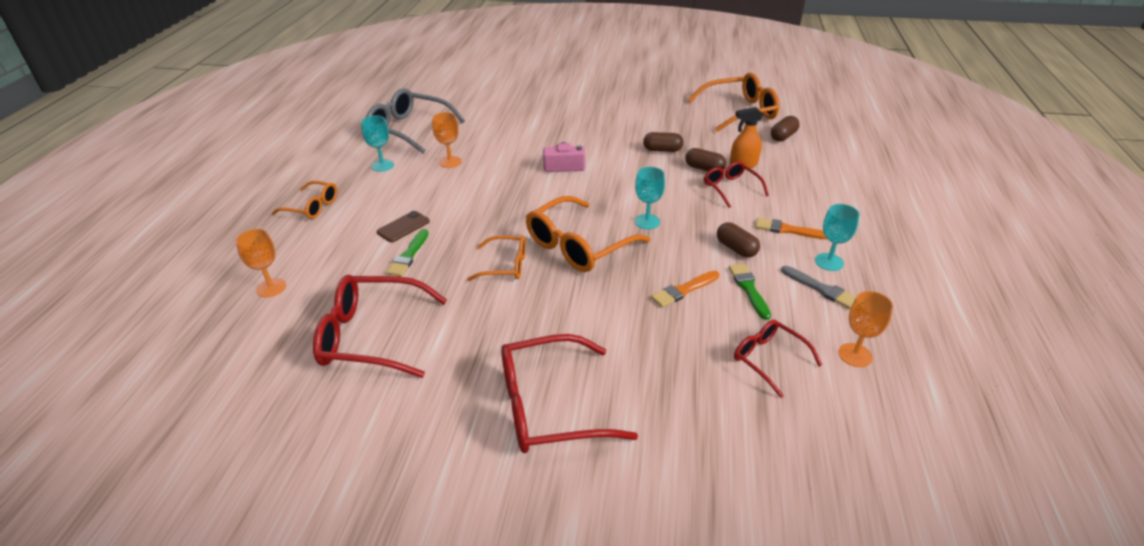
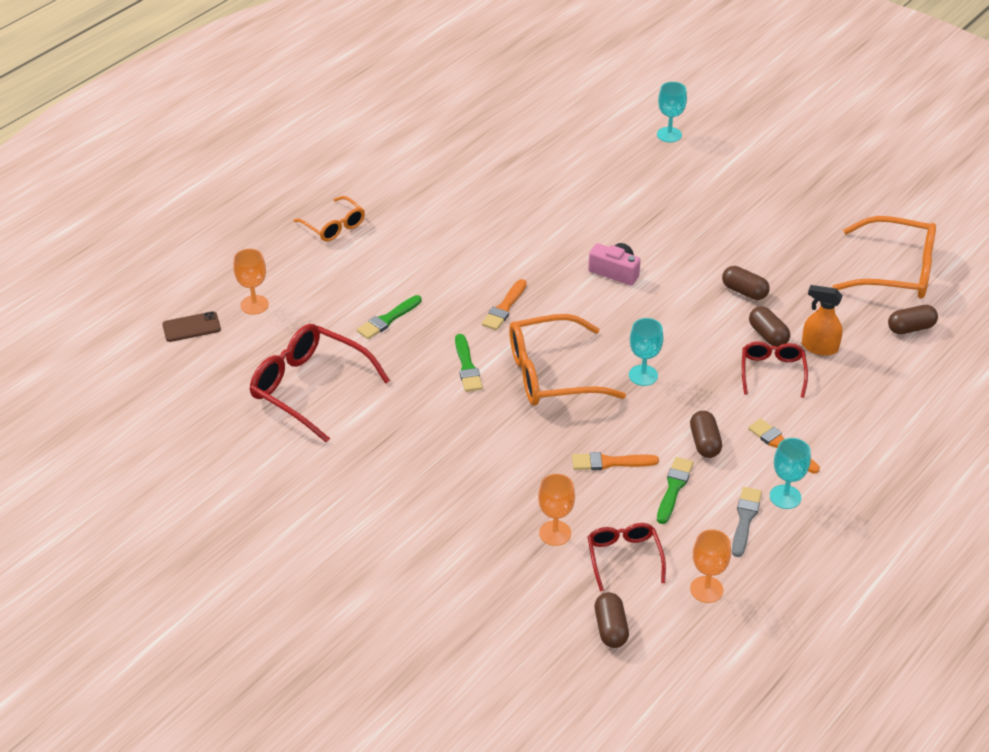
camera: 30 degrees right, 5 degrees up
turquoise goblet [361,115,394,172] -> turquoise goblet moved to [657,82,687,142]
grey glasses [366,88,465,154] -> none
brown phone [377,211,430,242] -> brown phone moved to [162,311,221,342]
orange goblet [432,112,462,168] -> orange goblet moved to [538,474,575,546]
orange glasses [467,235,526,281] -> green brush [455,334,483,392]
red glasses [501,334,638,453] -> none
grey brush [781,266,856,309] -> grey brush turned 150 degrees counterclockwise [732,487,762,557]
none -> orange brush [482,279,527,330]
none -> brown capsule [595,592,629,648]

